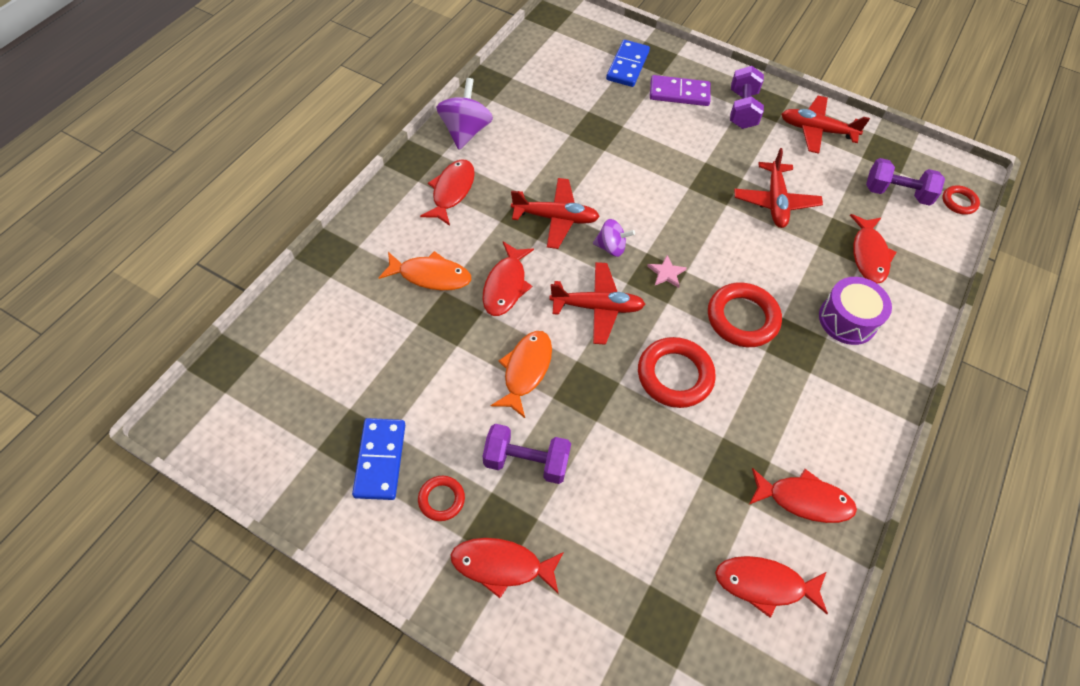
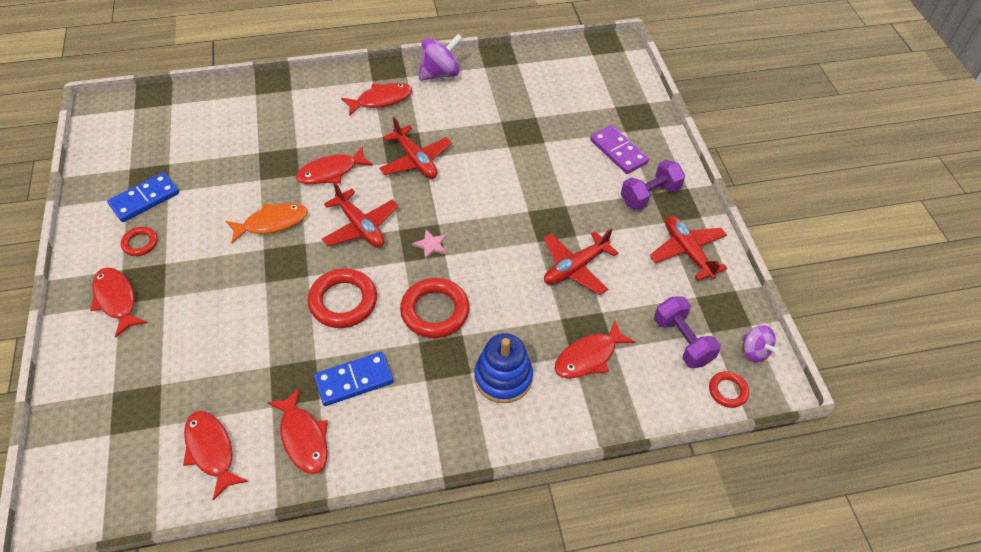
camera: 50 degrees right, 5 degrees down
orange fish [379,251,471,290] -> none
purple dumbbell [483,424,571,484] -> none
purple spinning top [593,219,635,257] -> purple spinning top moved to [742,325,779,362]
blue domino [606,40,650,87] -> blue domino moved to [314,352,394,406]
purple drum [819,277,892,345] -> blue stacking toy [474,333,533,403]

